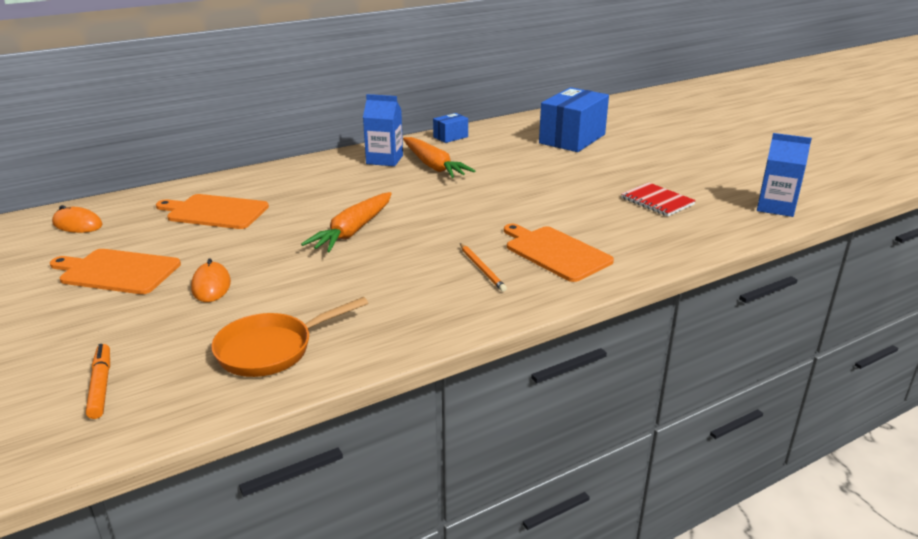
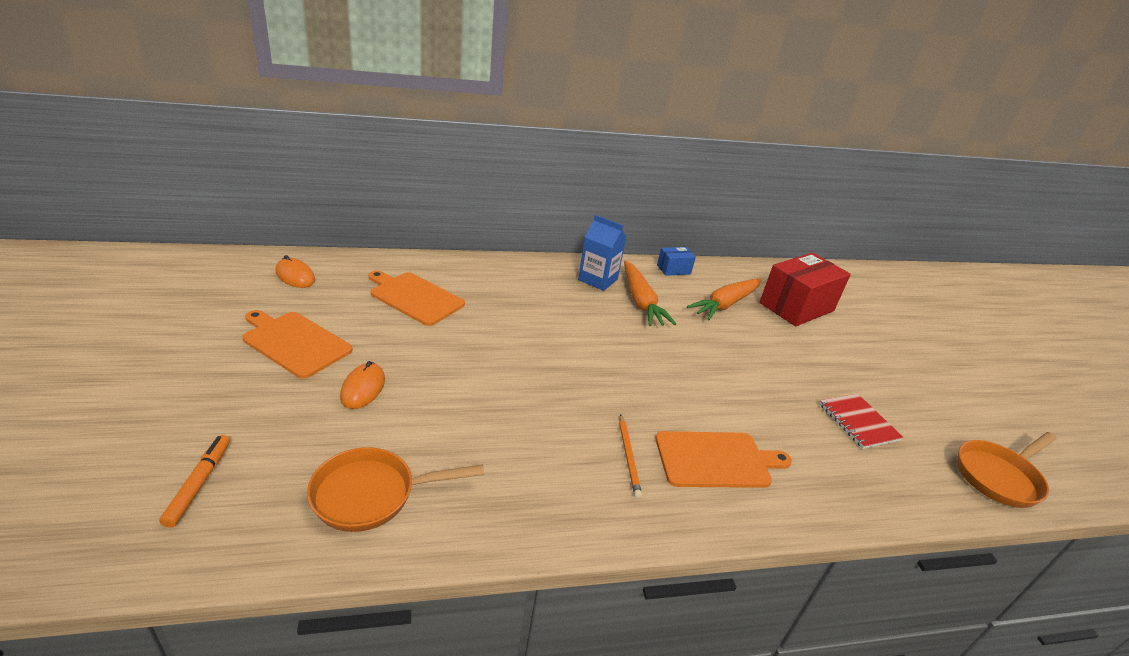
camera: 15 degrees right, 5 degrees up
orange carrot [301,192,392,253] -> orange carrot moved to [687,278,762,320]
orange cutting board [504,224,614,282] -> orange cutting board turned 105 degrees clockwise [655,431,792,488]
blue box [539,87,609,152] -> red box [760,253,851,326]
blue carton [757,133,812,217] -> orange pan [957,432,1057,508]

